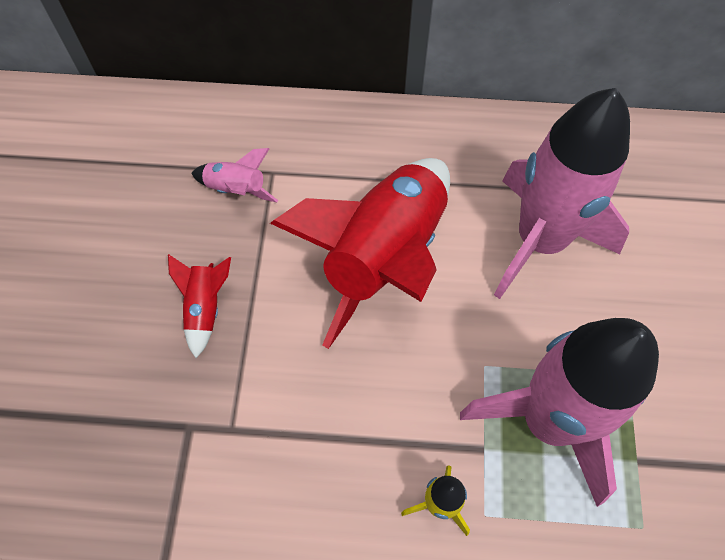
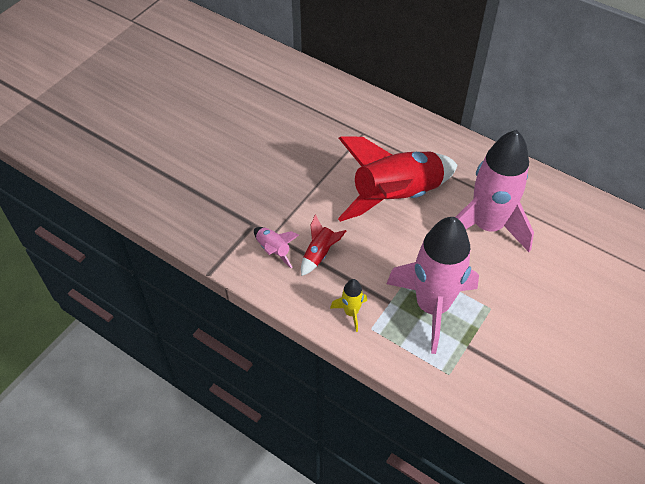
camera: 30 degrees right, 10 degrees down
red rocket [168,254,231,358] -> red rocket moved to [301,214,346,276]
pink rocket [191,148,278,202] -> pink rocket moved to [254,227,299,268]

